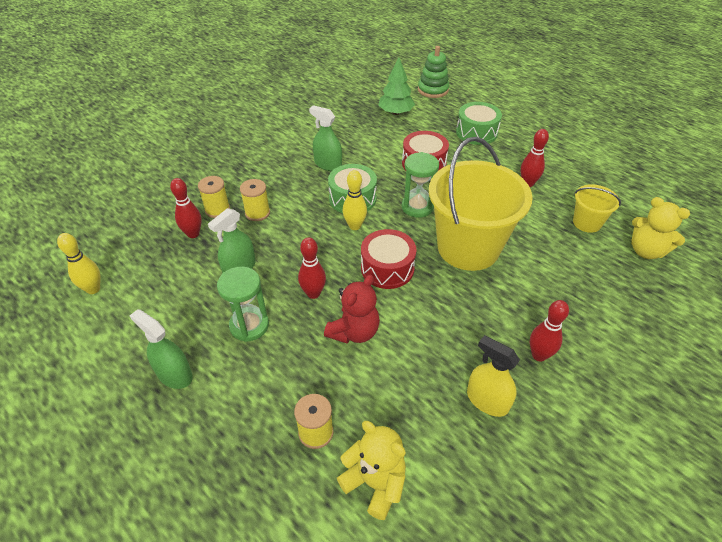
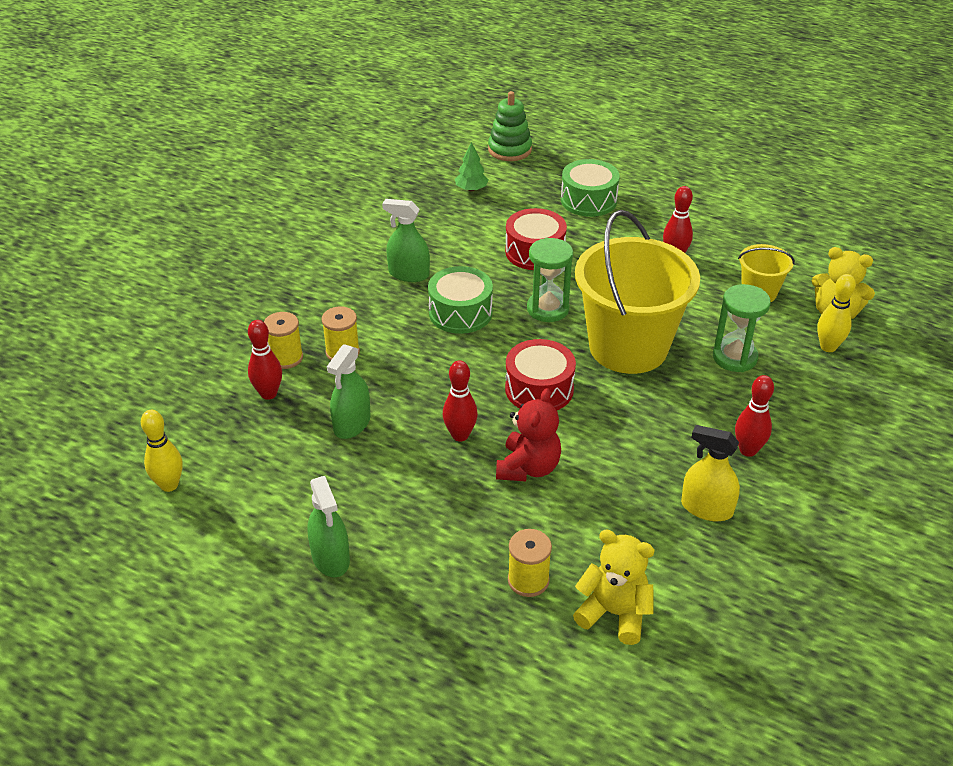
camera: 15 degrees left, 5 degrees down
green spray bottle [130,309,193,389] -> green spray bottle turned 135 degrees counterclockwise [307,476,350,577]
green hourglass [217,267,269,342] -> green hourglass moved to [713,284,771,372]
yellow bowling pin [343,170,367,230] -> yellow bowling pin moved to [817,274,856,352]
green tree [378,57,415,115] -> green tree [455,142,488,191], size x0.66

